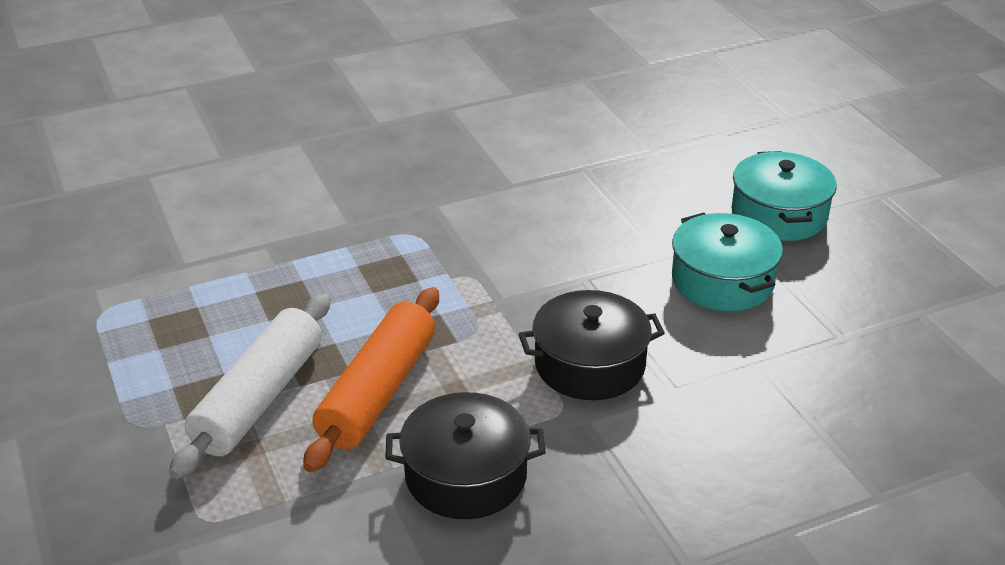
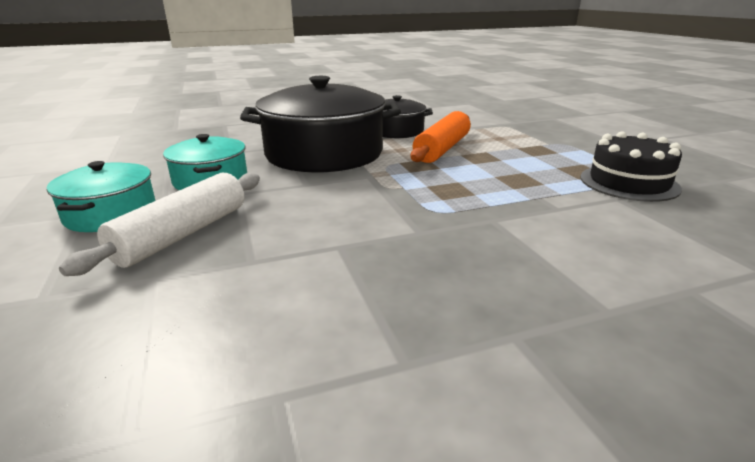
camera: 175 degrees left, 10 degrees down
white rolling pin [169,294,330,479] -> white rolling pin moved to [59,173,260,276]
black pot [519,290,665,400] -> black pot [240,76,401,173], size x1.86
none -> black cake [580,131,682,202]

